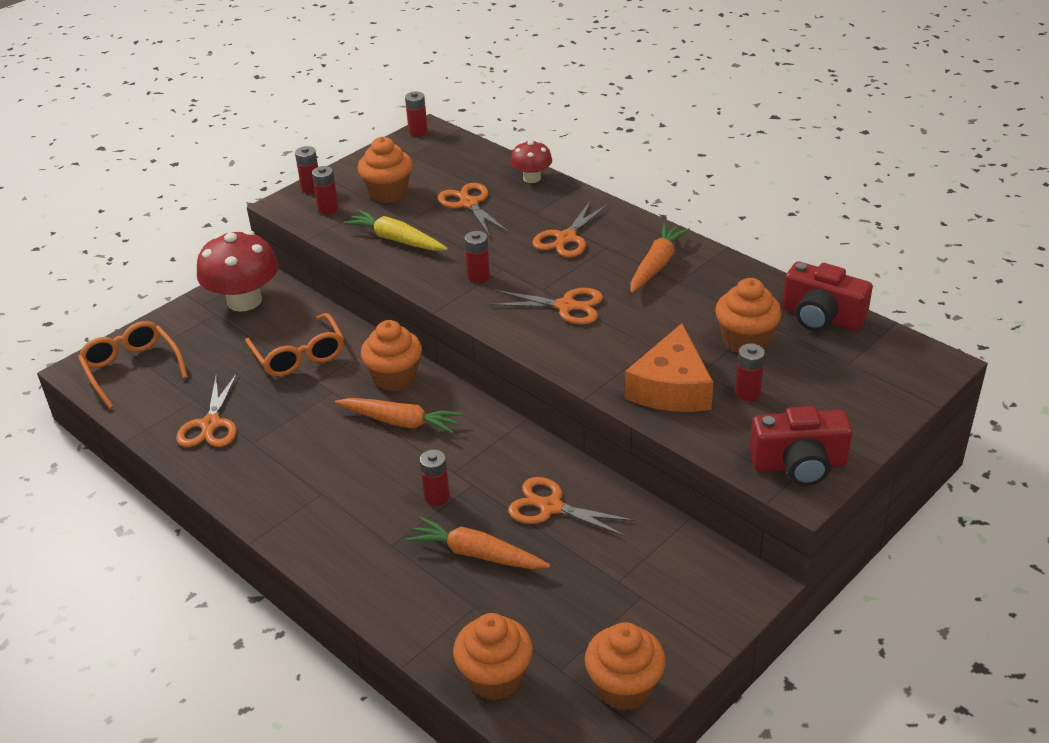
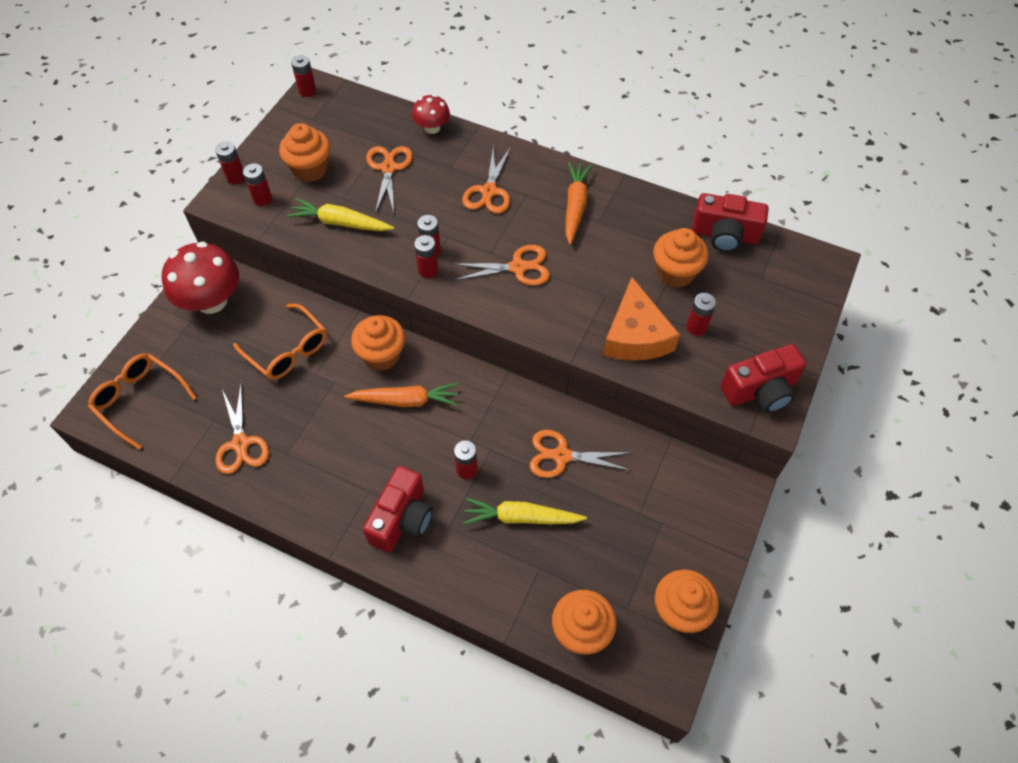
camera: 20 degrees left, 20 degrees up
orange carrot [406,517,550,569] -> yellow carrot [463,498,587,525]
orange scissors [438,183,509,236] -> orange scissors turned 45 degrees clockwise [366,146,413,213]
none -> red camera [363,466,433,552]
none -> red battery [414,235,438,278]

